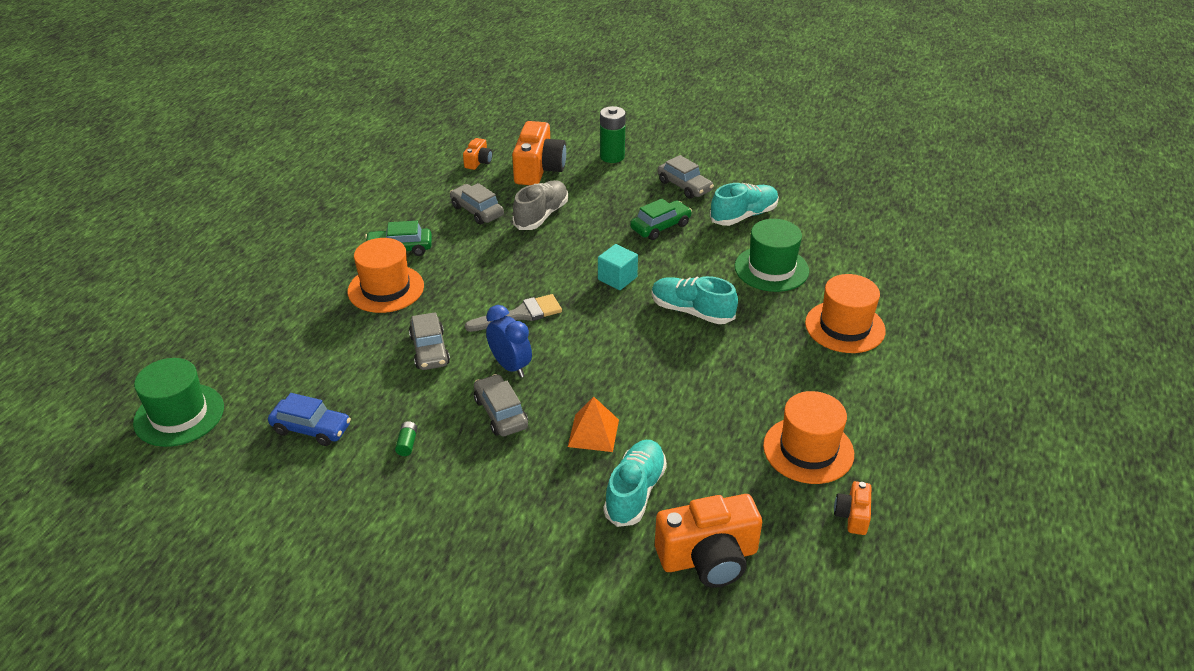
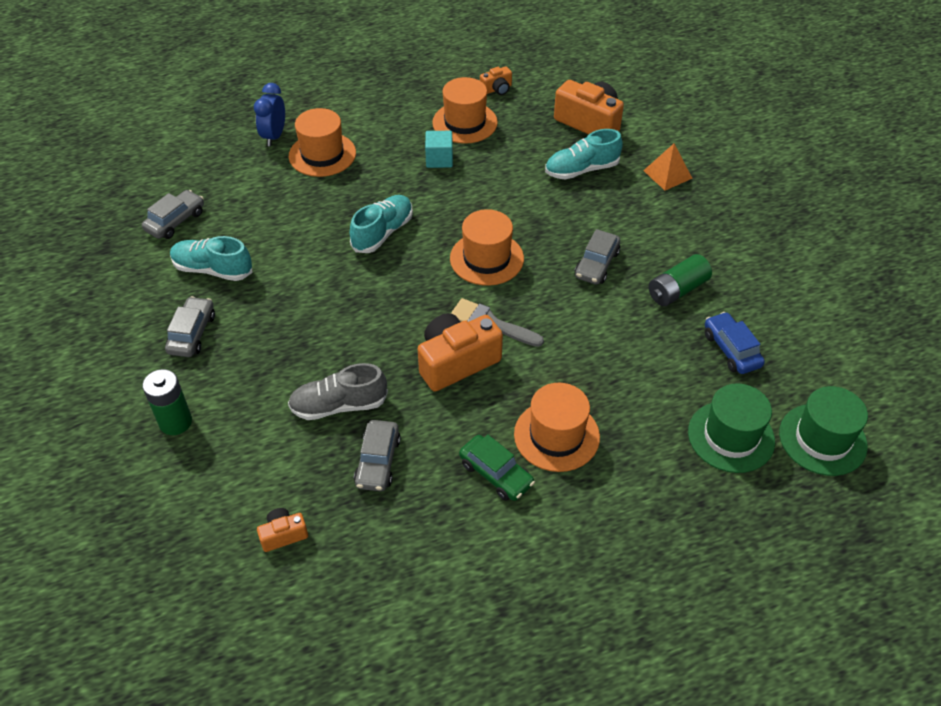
camera: 130 degrees left, 10 degrees up
green battery [395,421,417,456] -> green battery [648,254,712,306], size x2.12
grey car [409,312,450,370] -> grey car moved to [142,190,204,239]
blue clock [486,305,532,378] -> blue clock moved to [254,83,285,146]
orange camera [512,121,566,185] -> orange camera moved to [418,313,503,392]
orange pyramid [568,396,619,452] -> orange pyramid moved to [643,144,693,190]
turquoise cube [598,244,638,290] -> turquoise cube moved to [425,131,453,168]
green car [630,198,692,240] -> none
turquoise shoe [651,276,738,324] -> turquoise shoe turned 135 degrees counterclockwise [350,195,413,253]
green hat [735,219,809,292] -> green hat moved to [688,384,775,473]
none -> orange hat [450,209,524,286]

